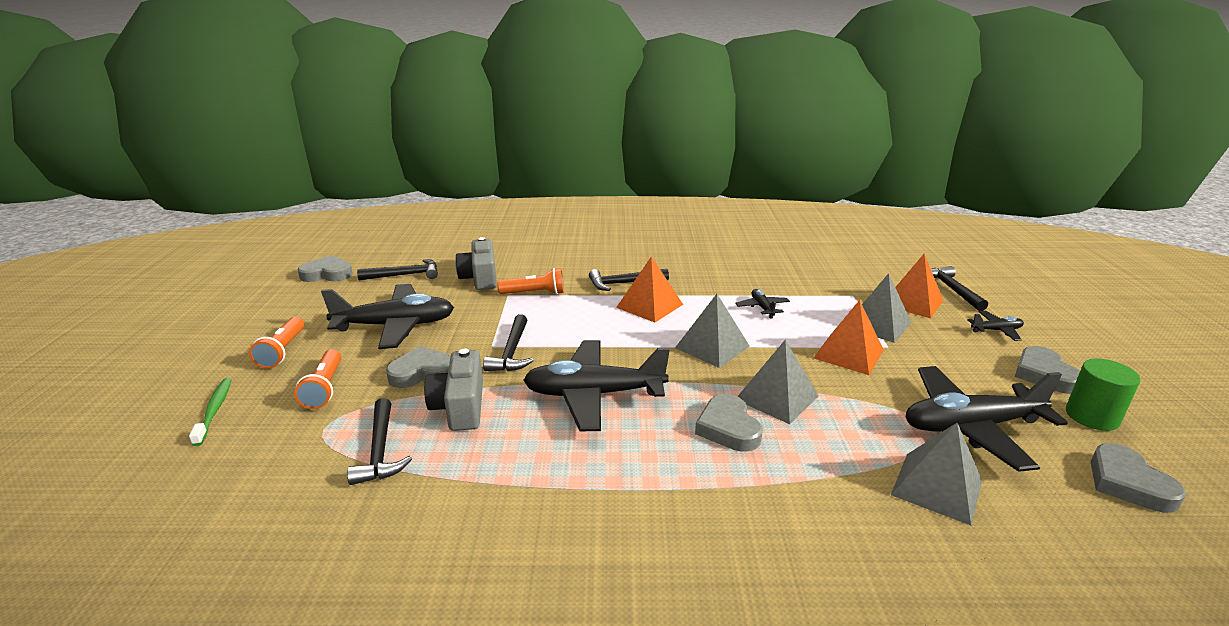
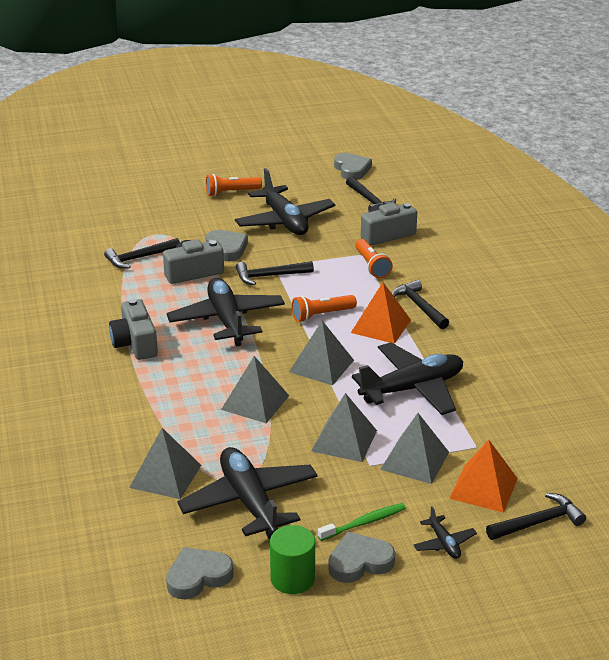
camera: 75 degrees right, 5 degrees up
green toothbrush [189,378,231,446] -> green toothbrush moved to [318,503,406,541]
orange flashlight [294,349,341,409] -> orange flashlight moved to [292,295,357,322]
grey heart [695,394,763,452] -> none
black plane [735,289,790,319] -> black plane [352,342,463,415], size x2.23
orange pyramid [813,300,884,375] -> grey pyramid [311,393,377,462]
none -> grey camera [109,299,158,360]

